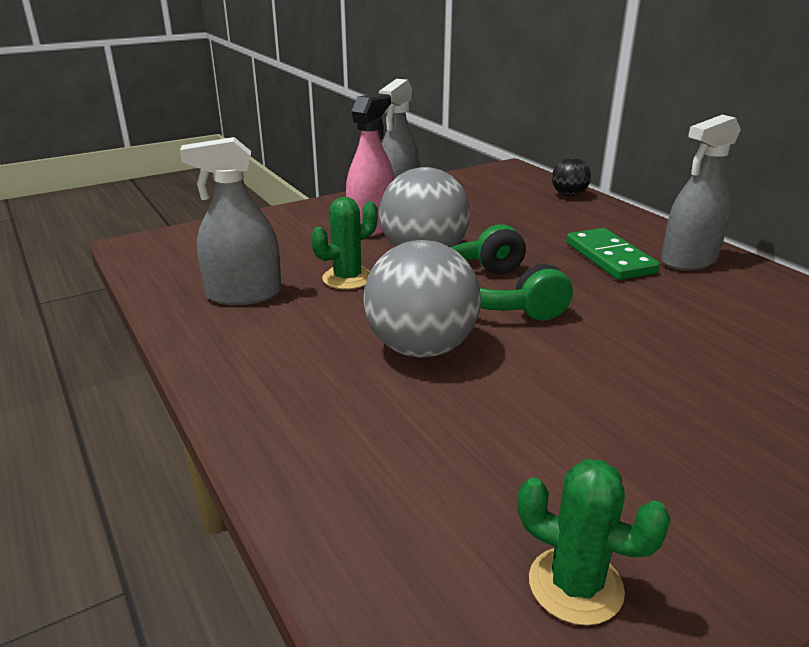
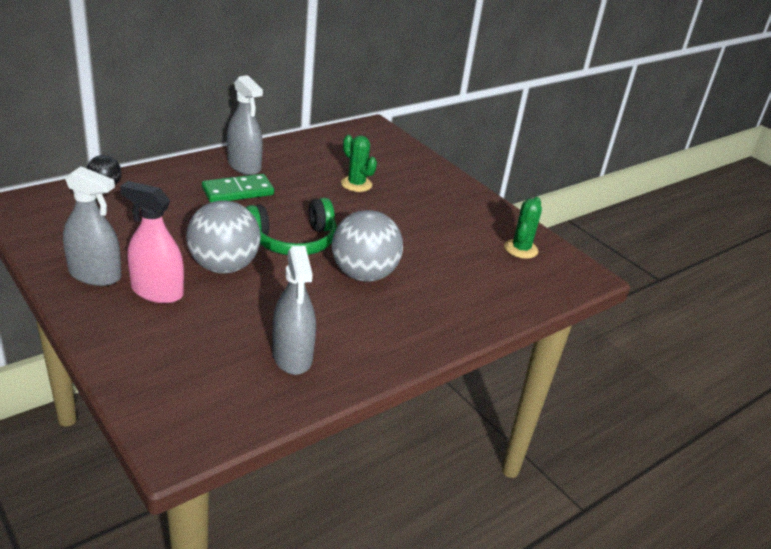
camera: 100 degrees left, 5 degrees up
green cactus [311,197,378,289] -> green cactus moved to [341,135,377,192]

